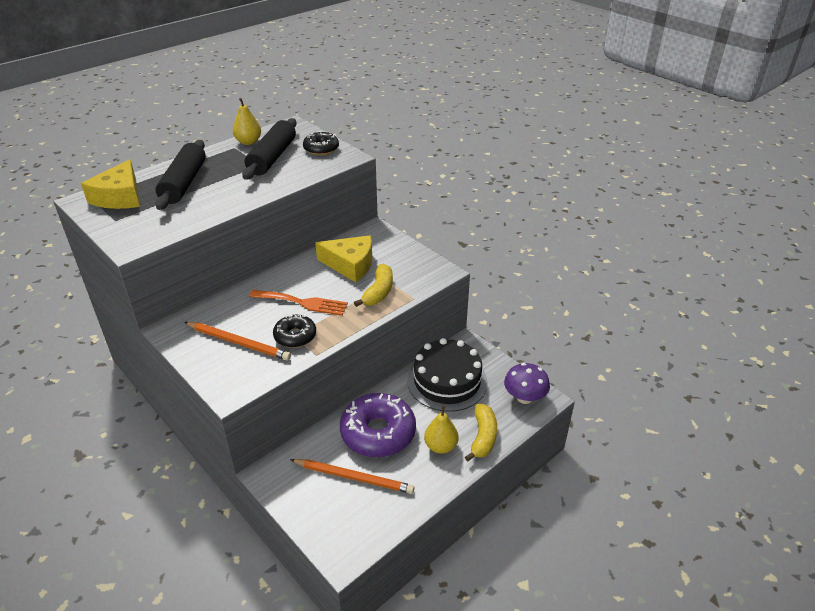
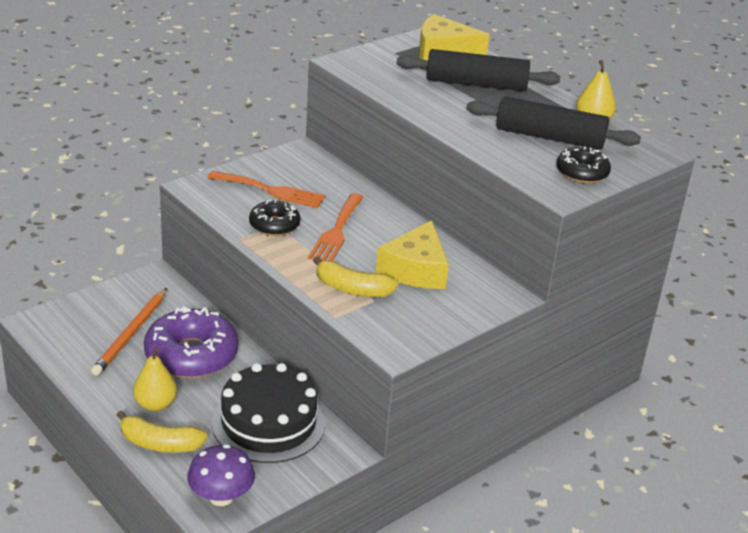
camera: 90 degrees right, 5 degrees down
orange pencil [184,322,291,360] -> orange fork [207,171,325,208]

